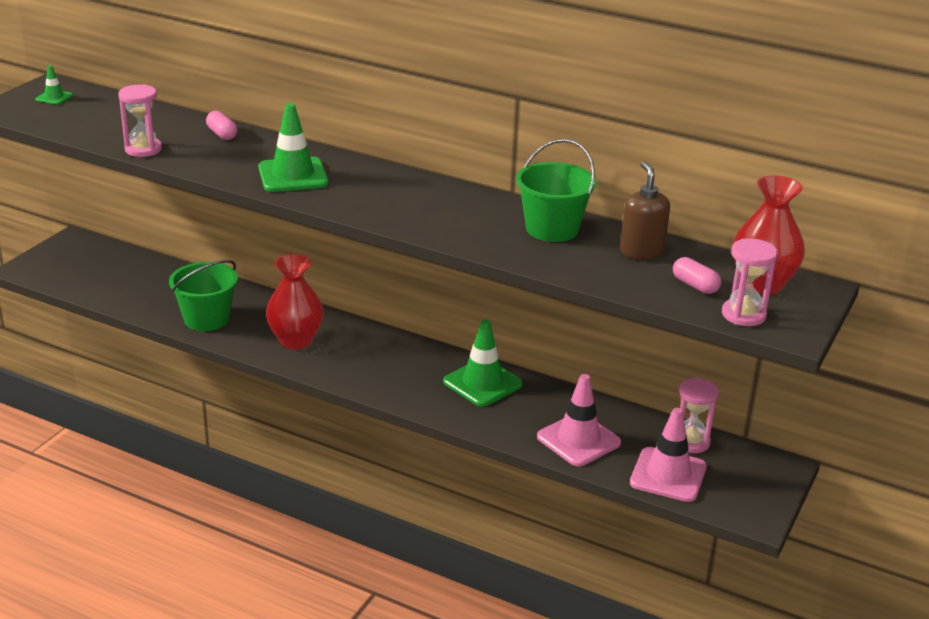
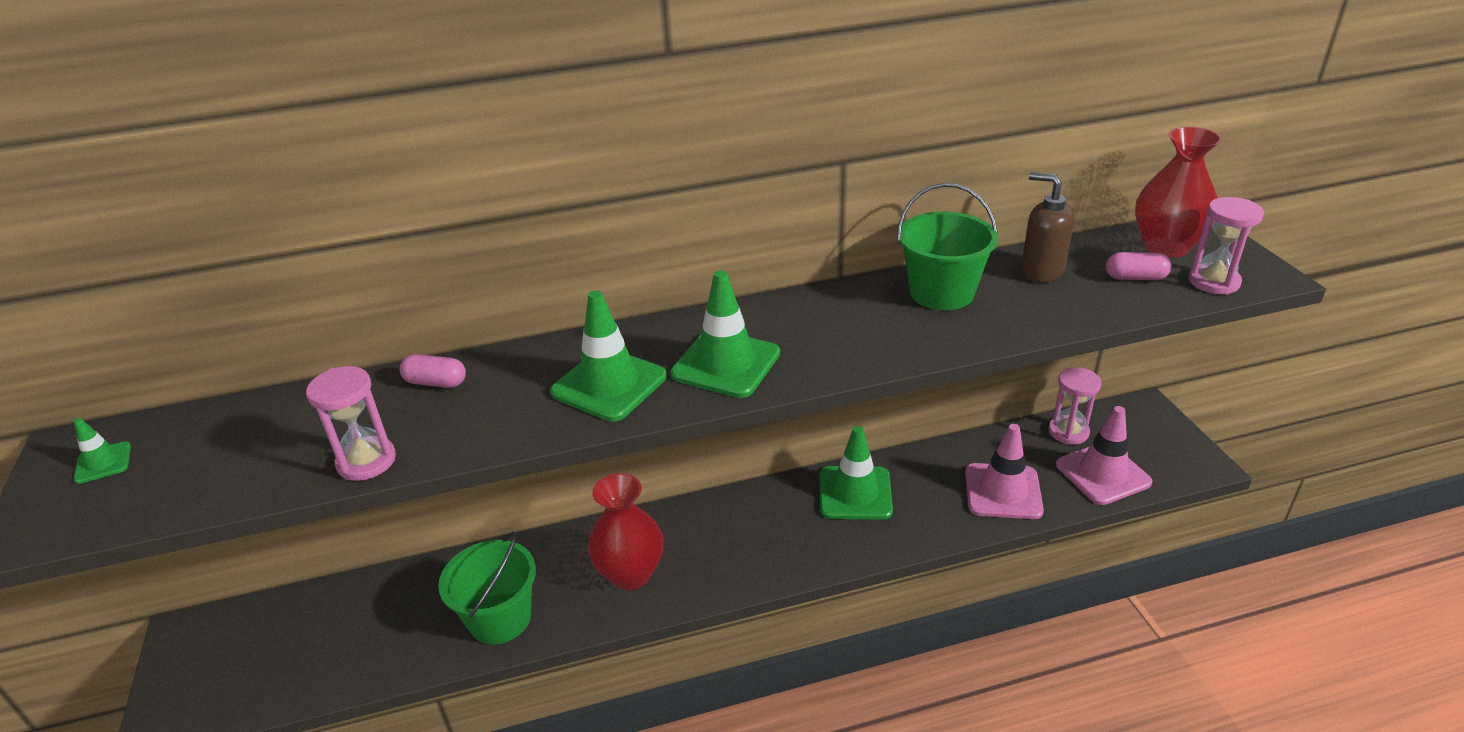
camera: 40 degrees left, 5 degrees up
none -> green traffic cone [671,270,780,398]

